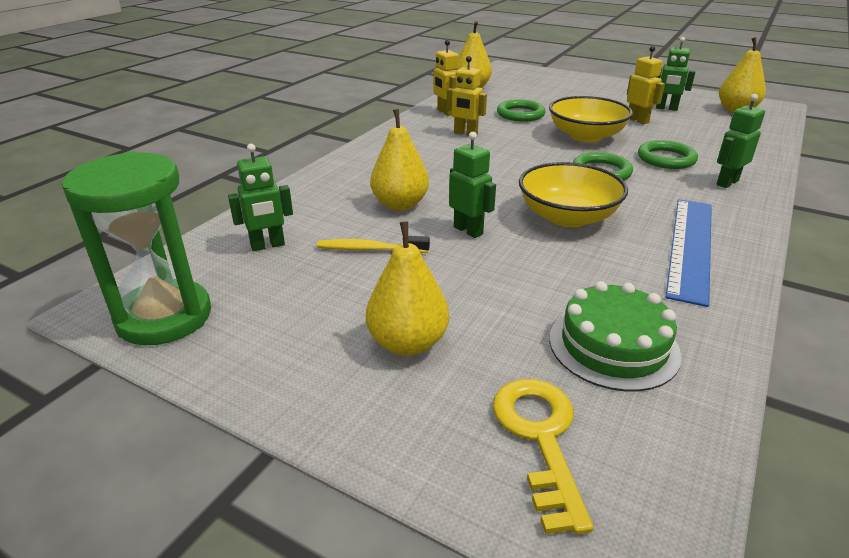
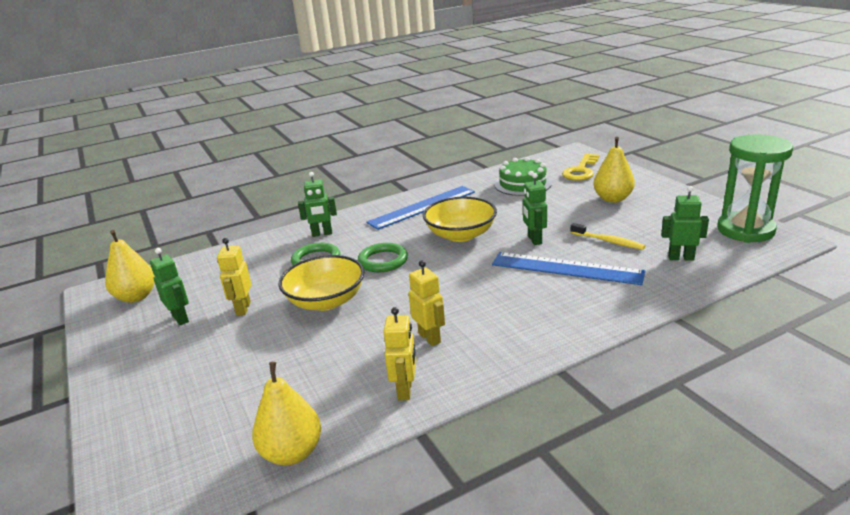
camera: 145 degrees left, 5 degrees down
yellow pear [370,109,429,211] -> blue ruler [492,252,645,285]
green ring [497,99,546,122] -> none

